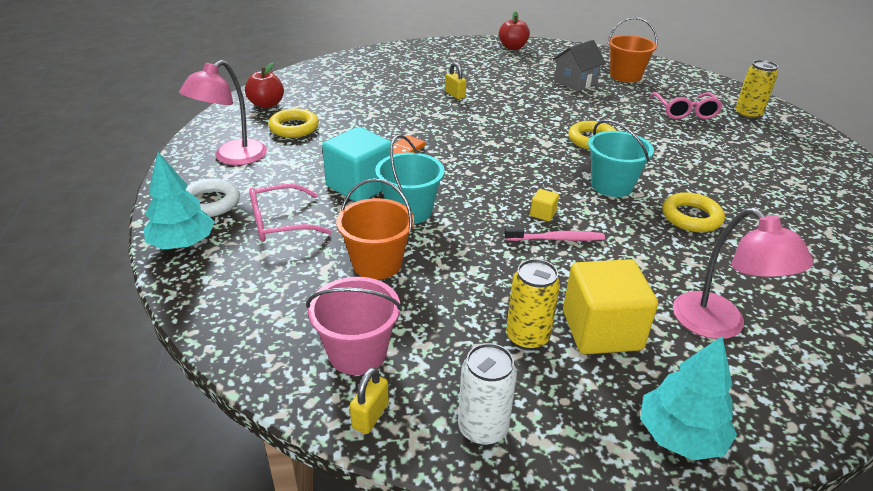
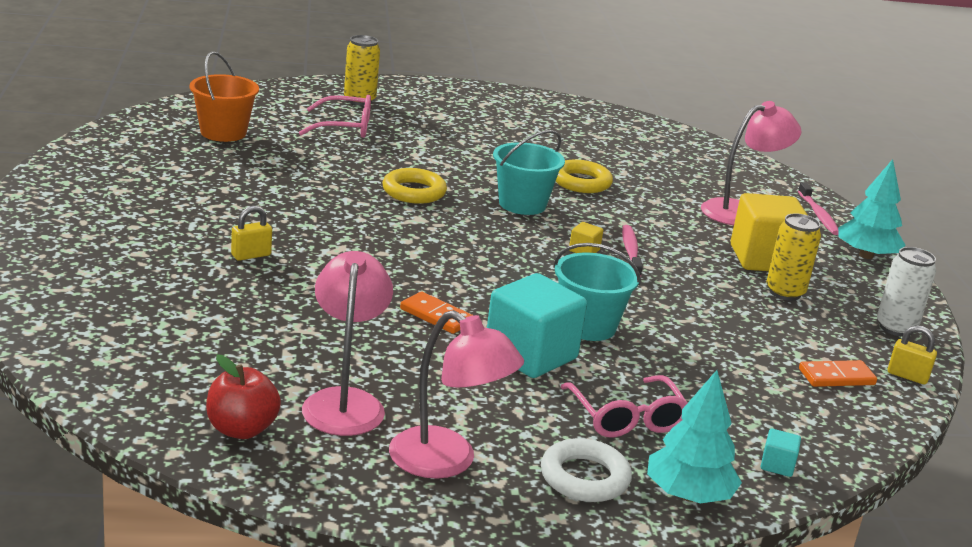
camera: 90 degrees left, 10 degrees down
yellow ring [268,109,319,138] -> pink lamp [302,251,393,436]
pink bucket [306,277,402,375] -> orange domino [799,360,877,387]
orange bucket [336,178,414,280] -> none
red apple [499,12,530,50] -> none
grey house [553,40,606,91] -> none
none -> turquoise cube [761,429,801,477]
none -> pink toothbrush [798,182,839,235]

